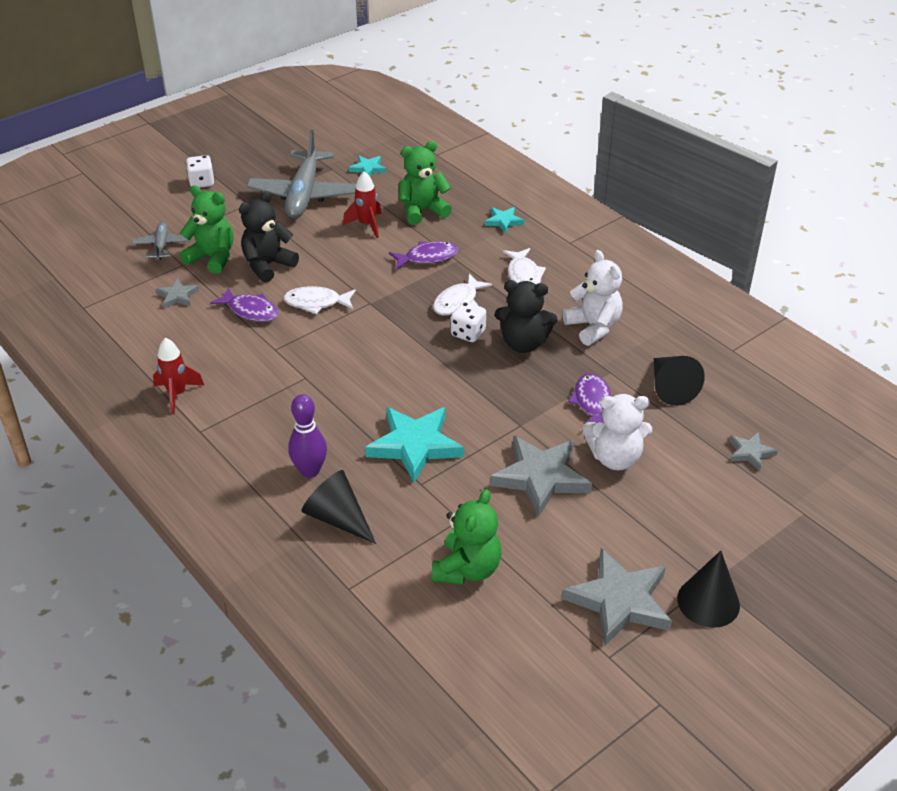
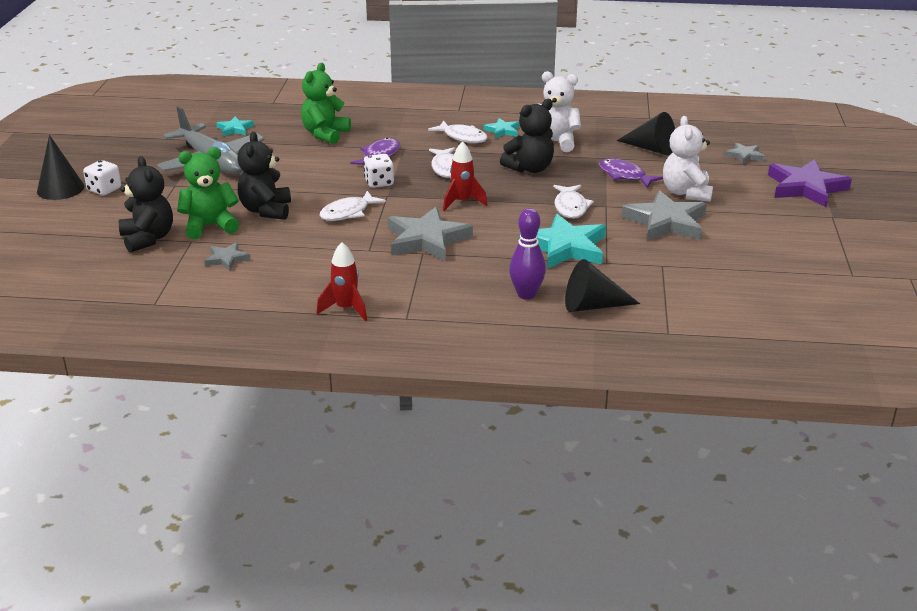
camera: 45 degrees left, 10 degrees down
grey plane [131,222,190,260] -> black teddy bear [119,156,173,253]
purple fish [210,287,279,322] -> none
red rocket [343,171,382,238] -> red rocket moved to [443,141,487,211]
green teddy bear [431,489,502,585] -> none
white dice [451,302,486,342] -> white dice moved to [363,154,394,188]
turquoise star [485,207,524,234] -> turquoise star moved to [483,118,519,138]
grey star [562,548,672,646] -> grey star moved to [388,207,473,261]
white teddy bear [583,394,652,470] -> white teddy bear turned 135 degrees clockwise [663,116,713,202]
black cone [677,551,740,628] -> black cone moved to [37,135,84,200]
none -> white fish [553,185,594,219]
none -> purple star [768,159,852,207]

